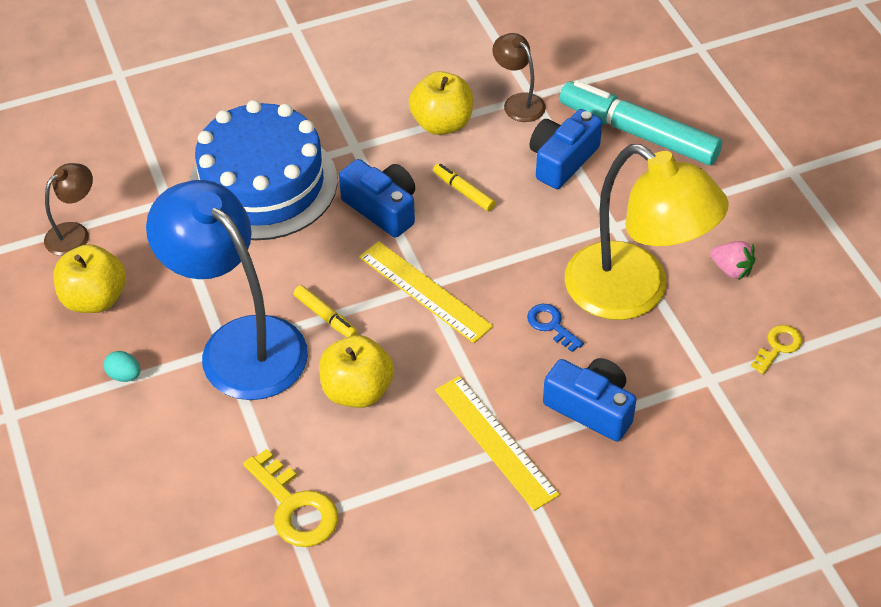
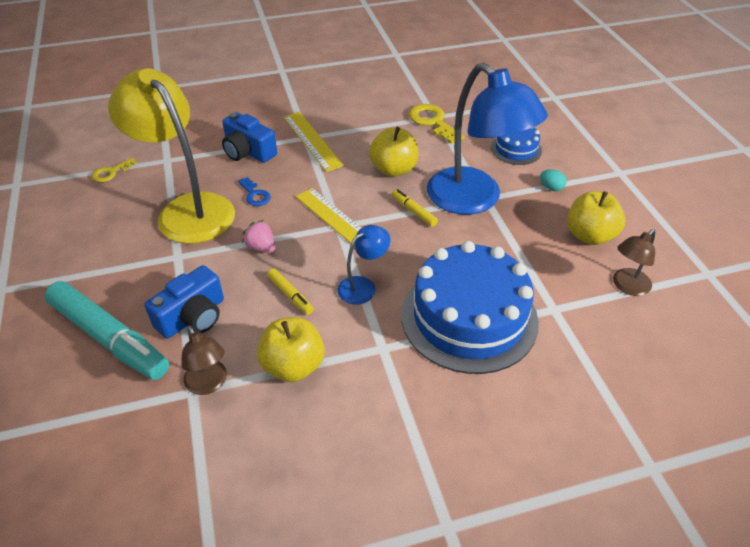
camera: 175 degrees left, 5 degrees down
blue camera [339,159,415,238] -> blue lamp [338,225,390,305]
pink strawberry [710,241,755,280] -> pink strawberry moved to [242,220,276,253]
none -> blue cake [491,127,542,165]

